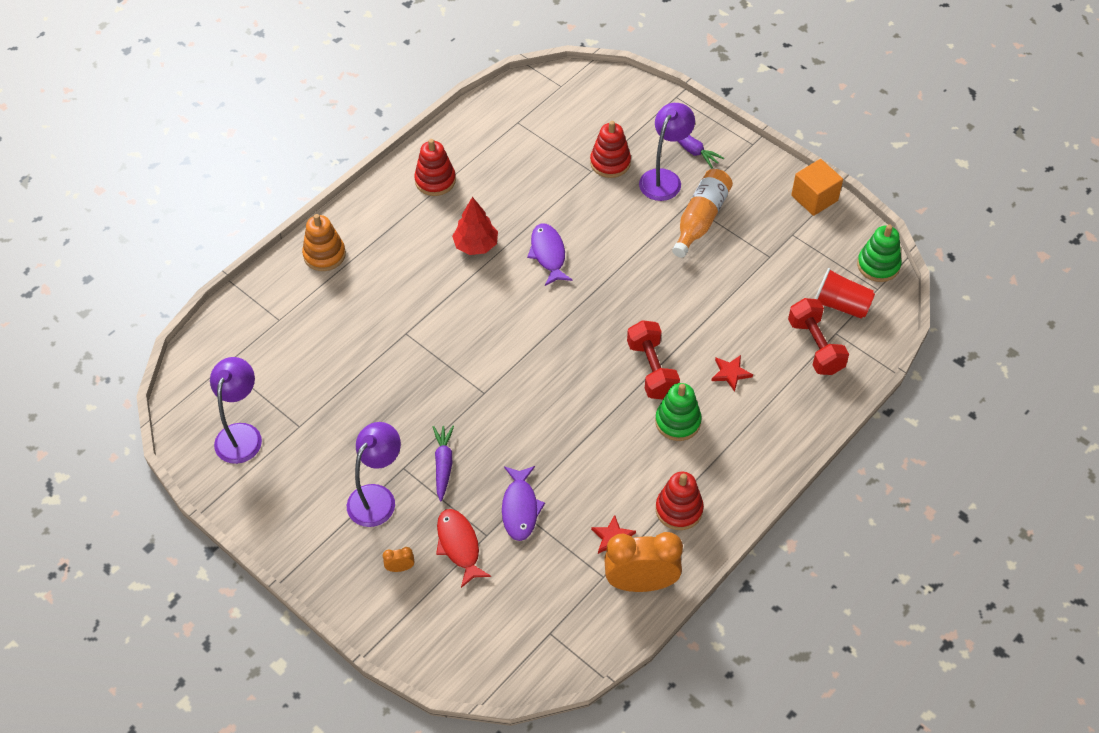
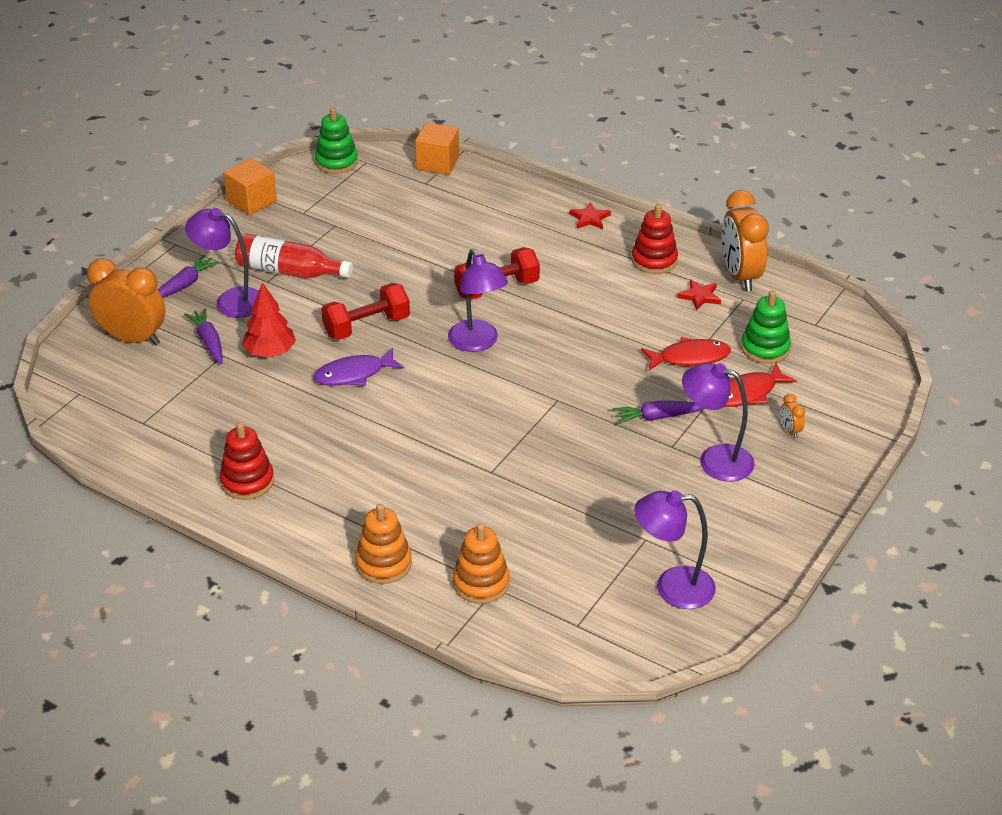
camera: 100 degrees left, 15 degrees down
red tree [452,197,498,255] -> red tree moved to [242,282,296,357]
purple fish [502,466,545,541] -> red fish [641,337,731,370]
red stacking toy [590,121,631,178] -> purple carrot [184,308,223,364]
green stacking toy [655,383,702,441] -> green stacking toy moved to [741,291,791,364]
orange bottle [672,169,733,258] -> red bottle [235,233,353,278]
red star [712,355,753,392] -> red star moved to [569,202,611,229]
red dumbbell [788,298,849,375] -> red dumbbell moved to [321,283,410,340]
red cup [815,268,875,319] -> none
none -> orange clock [87,258,166,346]
none -> orange cube [415,122,459,175]
none -> purple lamp [448,249,508,352]
none -> orange stacking toy [453,523,510,604]

